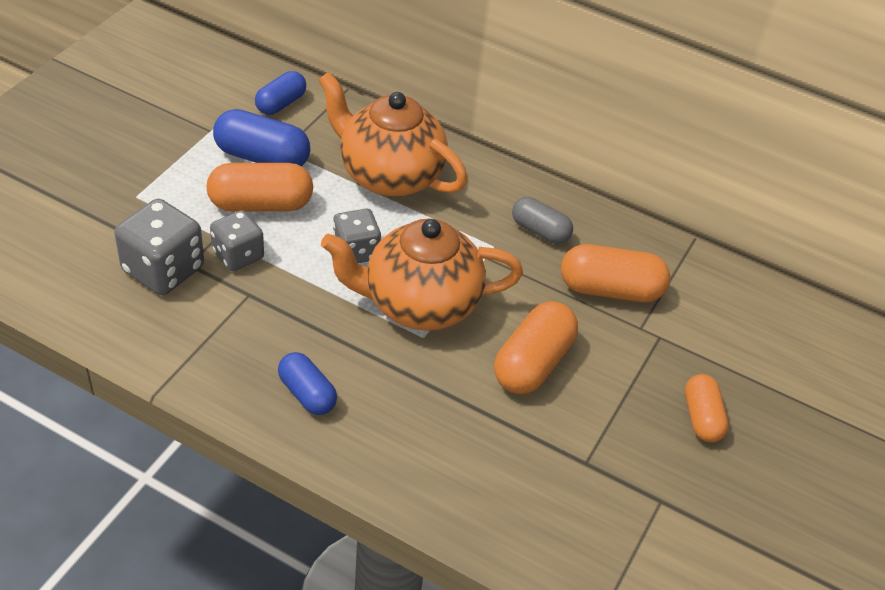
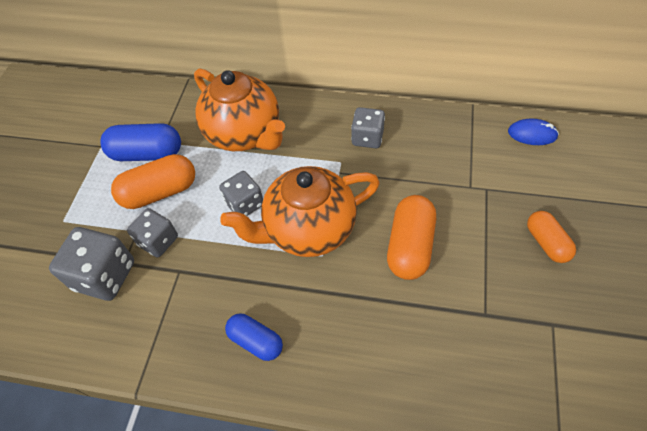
camera: 10 degrees left, 10 degrees up
blue capsule [255,71,306,115] -> none
orange teapot [318,72,468,197] -> orange teapot turned 150 degrees counterclockwise [194,69,285,151]
grey capsule [512,197,573,244] -> grey dice [351,107,385,148]
orange capsule [561,244,670,302] -> none
none -> blue mouse [508,119,559,145]

